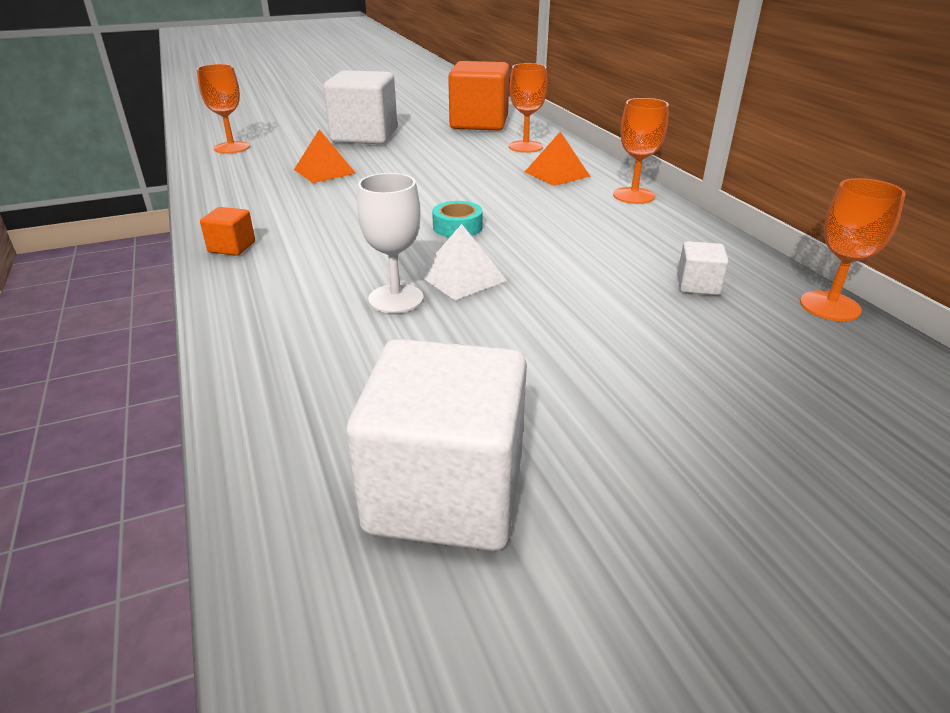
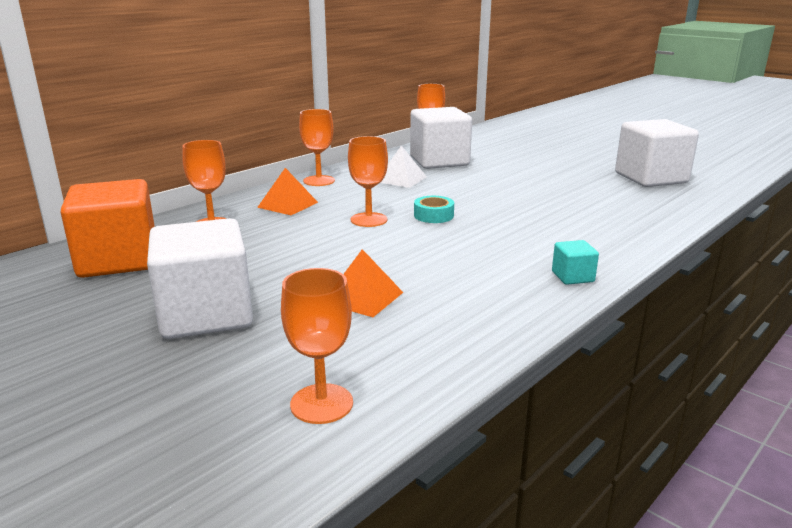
camera: 115 degrees left, 10 degrees down
orange cube [200,207,255,256] -> turquoise cube [552,240,599,285]
white goblet [357,173,424,313] -> none
white pyramid [418,224,507,300] -> white pyramid moved to [380,145,427,188]
white cube [677,241,729,295] -> white cube [410,107,472,169], size x2.32
none -> orange goblet [348,136,388,227]

